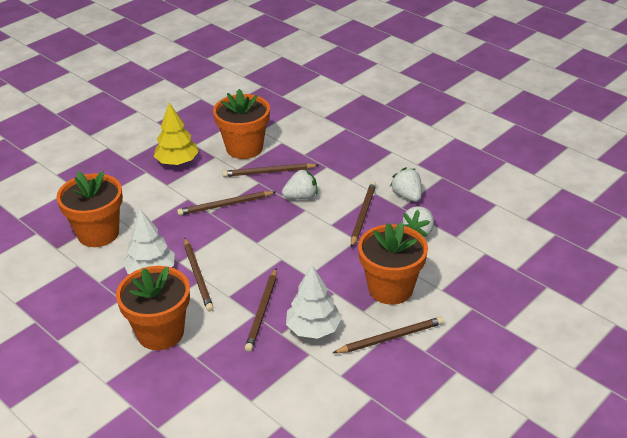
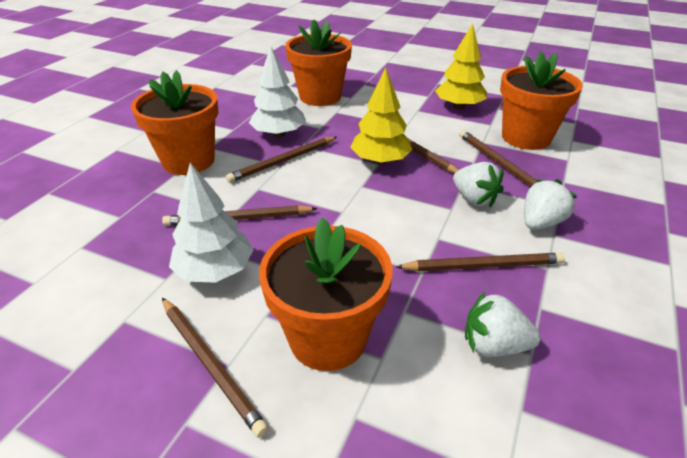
camera: 70 degrees right, 0 degrees up
white strawberry [390,168,422,202] -> white strawberry moved to [524,179,577,230]
none -> yellow tree [350,68,413,165]

